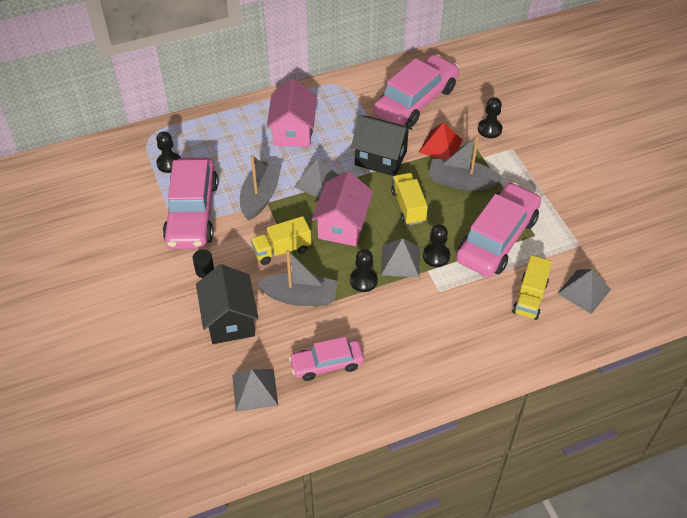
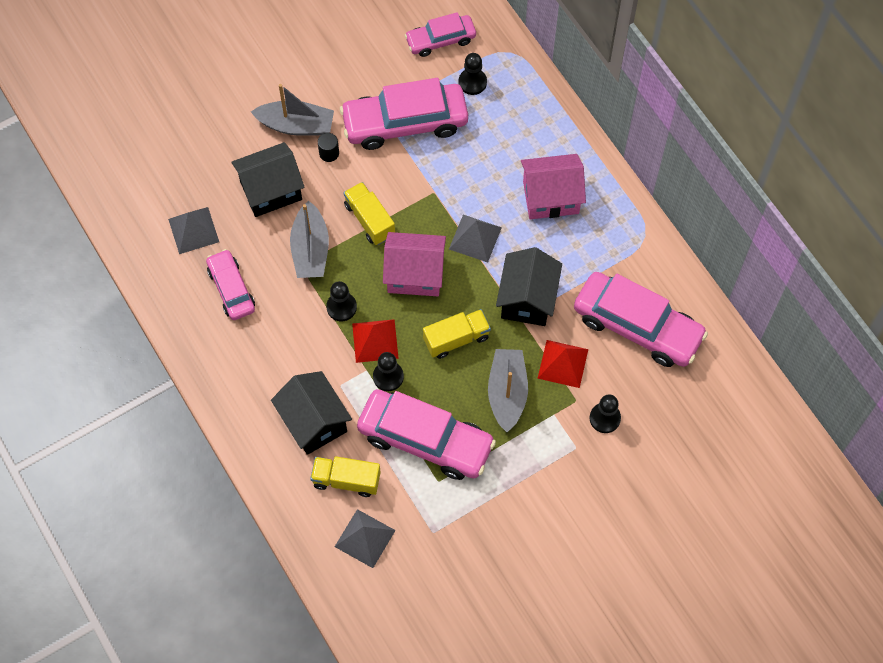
camera: 80 degrees right, 15 degrees up
grey boat [240,155,281,221] -> grey boat moved to [251,84,334,136]
grey pyramid [381,238,420,277] -> red pyramid [352,319,399,363]
none -> black house [271,371,352,455]
none -> pink car [405,12,476,57]

